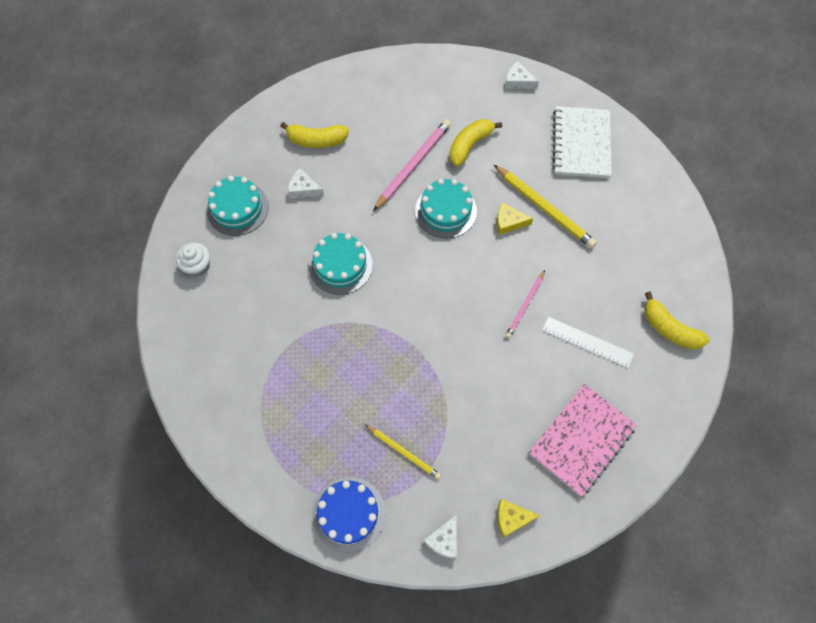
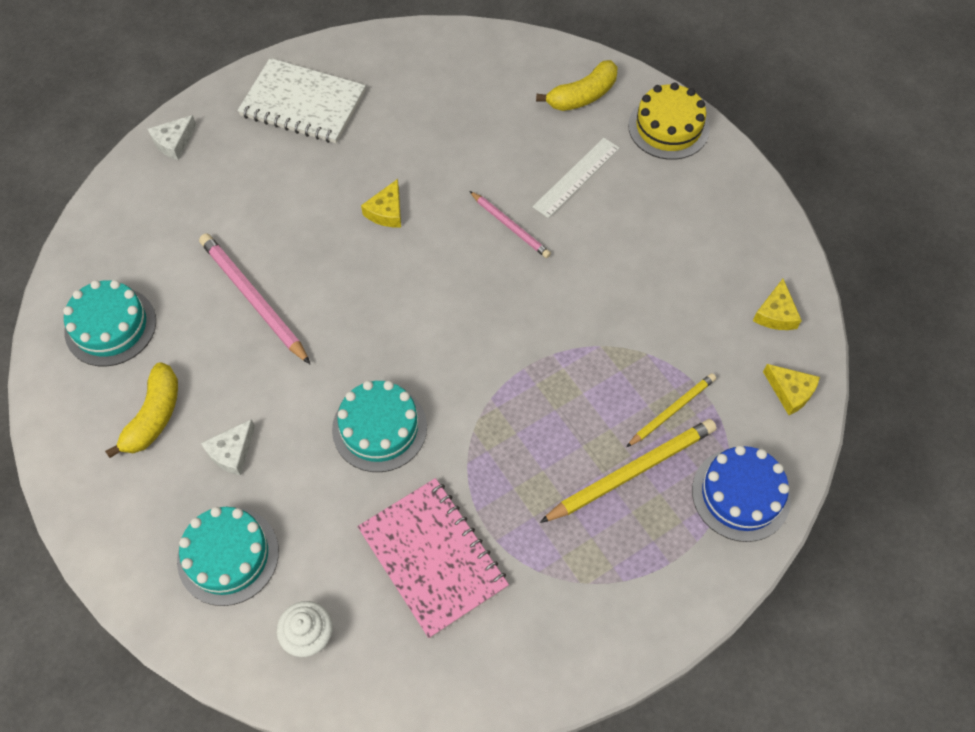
camera: 75 degrees left, 5 degrees down
turquoise cake [415,179,477,239] -> turquoise cake moved to [63,280,156,366]
white cheese [423,514,457,559] -> yellow cheese [763,364,820,415]
yellow banana [449,119,502,166] -> none
yellow pencil [494,165,597,248] -> yellow pencil moved to [540,419,717,523]
pink notebook [529,384,637,497] -> pink notebook moved to [358,478,509,639]
none -> yellow cake [628,82,710,160]

